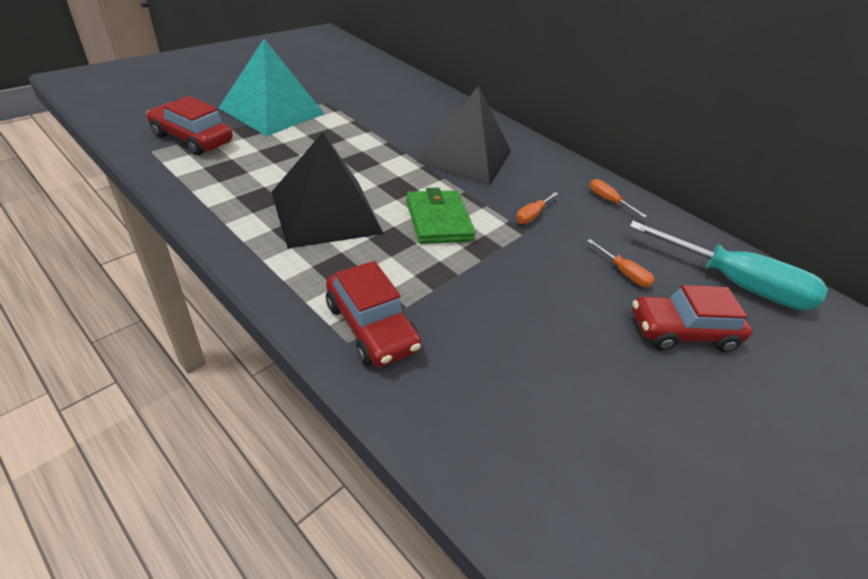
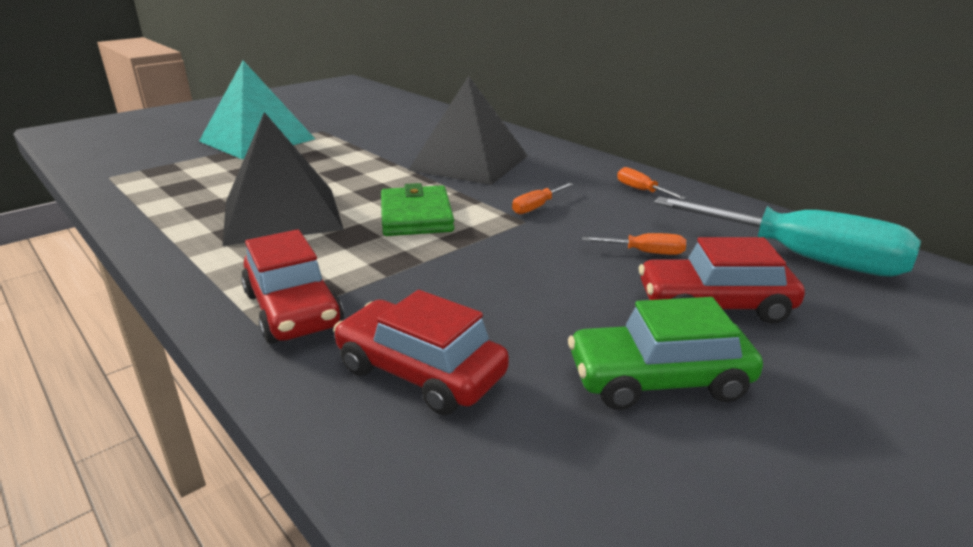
camera: 10 degrees right, 15 degrees down
red car [146,96,233,155] -> red car moved to [333,290,509,415]
orange screwdriver [587,239,655,287] -> orange screwdriver turned 45 degrees counterclockwise [582,233,686,255]
none -> green car [568,297,763,410]

